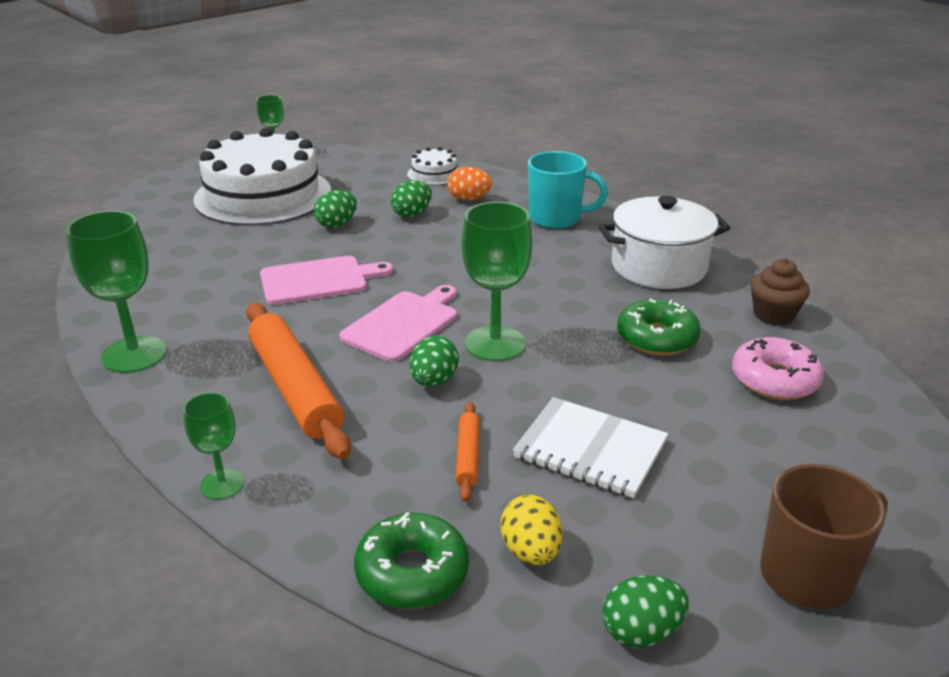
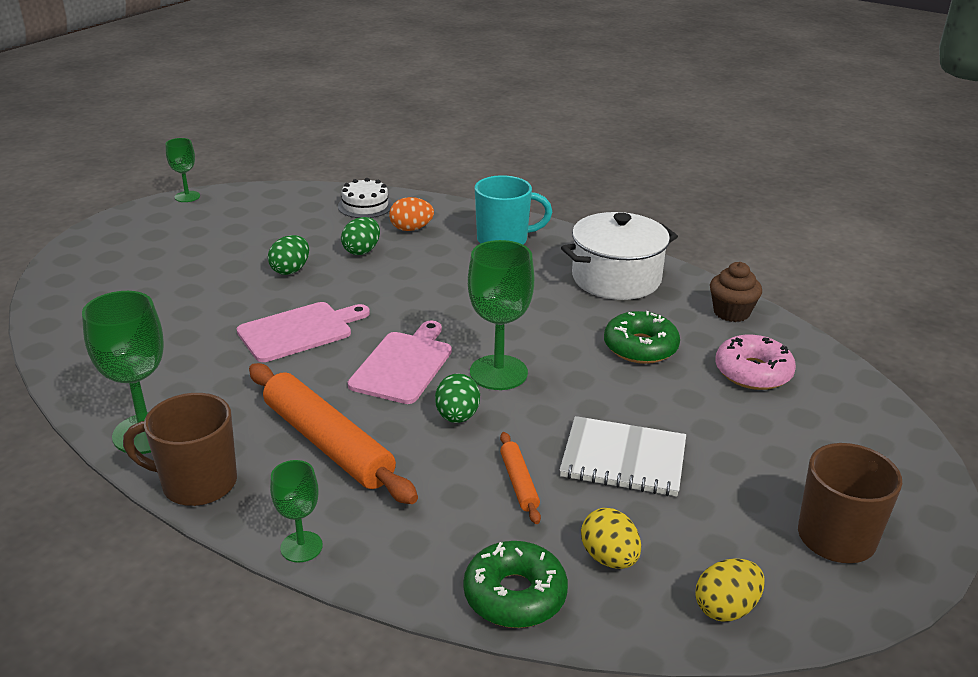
camera: 15 degrees left, 0 degrees up
white cake [193,128,331,226] -> none
green egg [603,575,689,648] -> yellow egg [695,559,765,622]
none -> brown mug [123,393,237,506]

